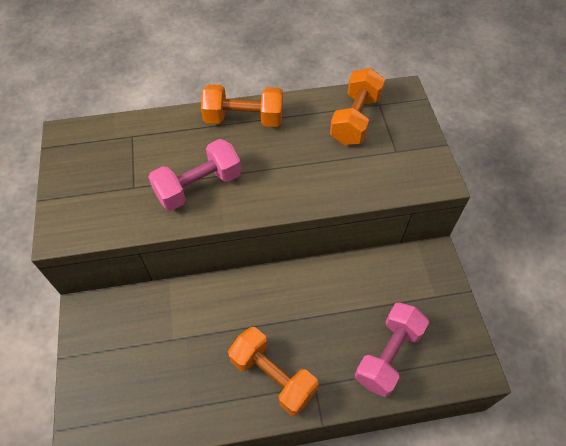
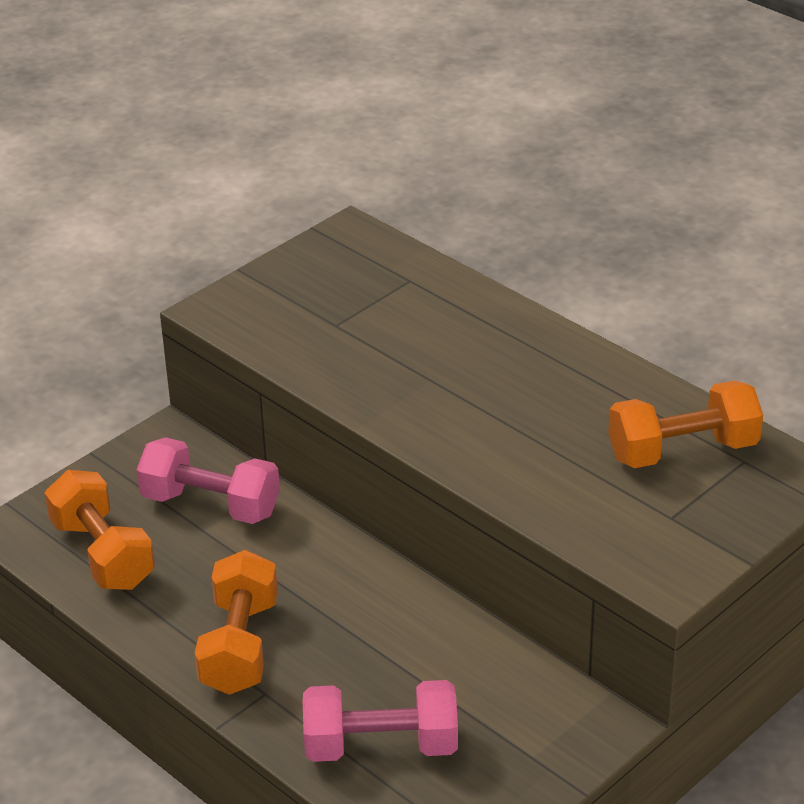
camera: 55 degrees right, 20 degrees down
pink dumbbell [148,139,241,211] -> pink dumbbell moved to [137,437,280,524]
orange dumbbell [201,84,283,127] -> orange dumbbell moved to [45,470,155,590]

